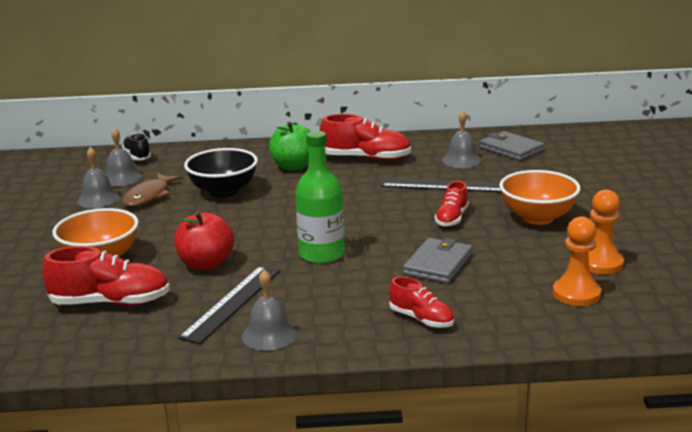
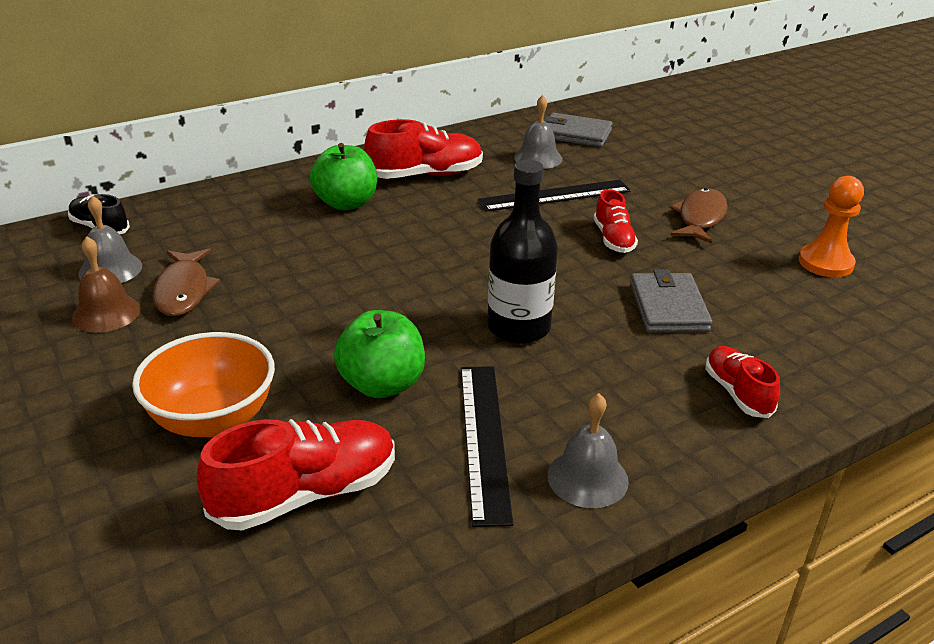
camera: 30 degrees left, 10 degrees up
grey bell [77,147,120,208] -> brown bell [72,236,141,333]
red apple [174,211,234,270] -> green apple [334,310,425,398]
black bowl [184,148,258,198] -> none
green bottle [295,131,345,264] -> black bottle [487,160,558,344]
red shoe [389,276,454,328] -> red shoe turned 120 degrees counterclockwise [705,346,780,418]
orange bowl [499,170,581,225] -> brown fish [670,188,728,244]
orange pawn [553,216,601,306] -> none

